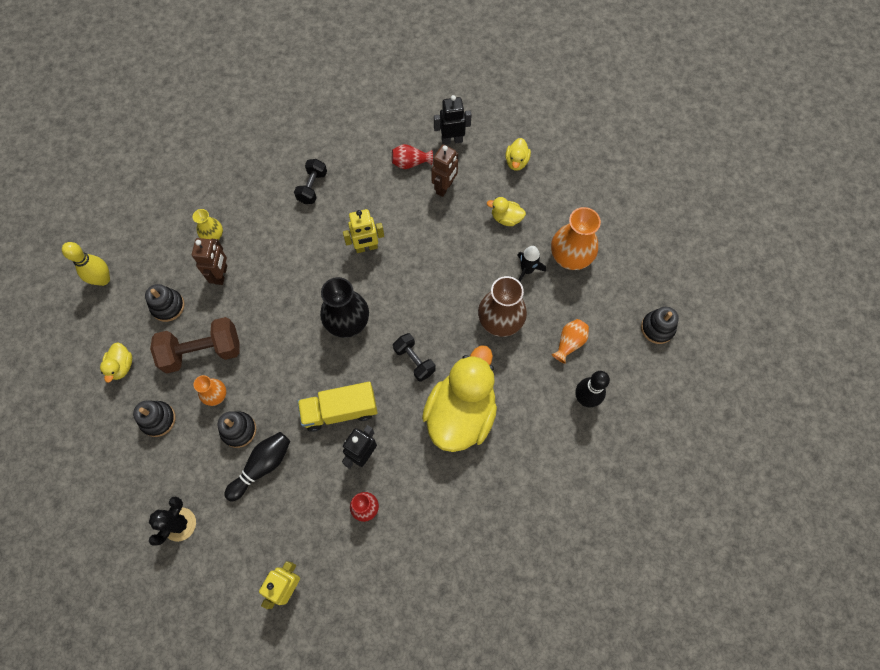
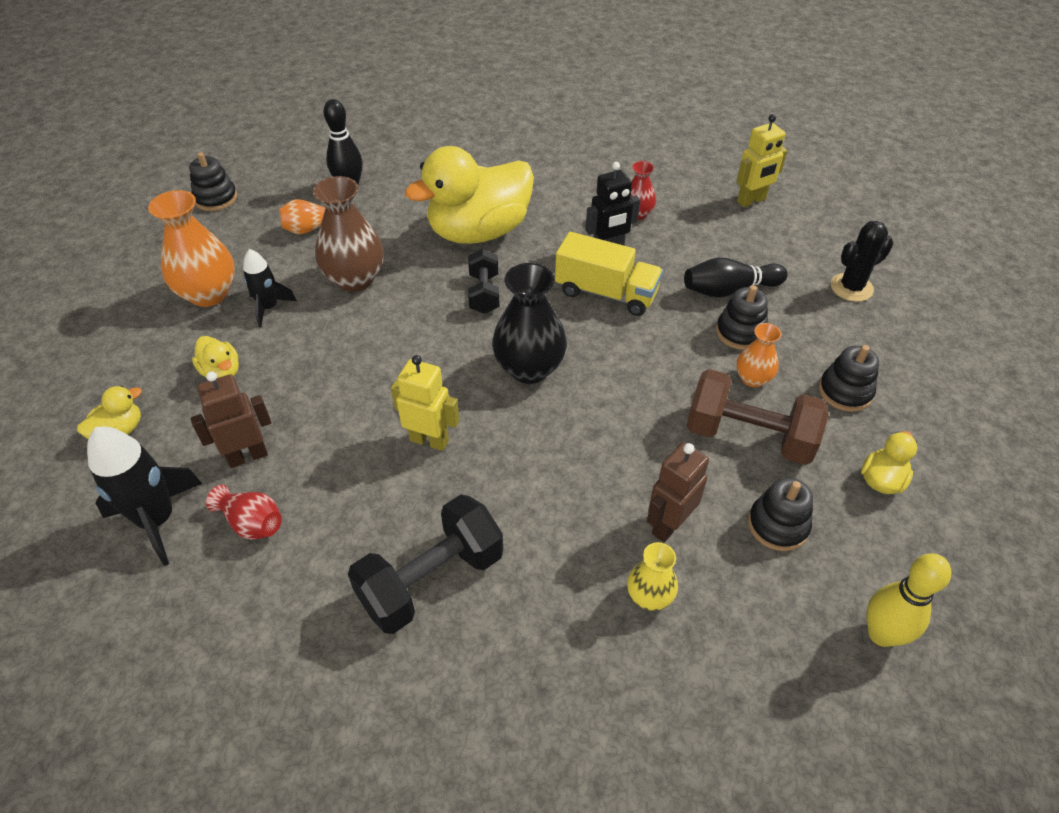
camera: 145 degrees left, 20 degrees down
black dumbbell [294,159,327,204] -> black dumbbell [348,494,503,634], size x1.67
black robot [434,95,472,145] -> black rocket [87,427,202,566]

